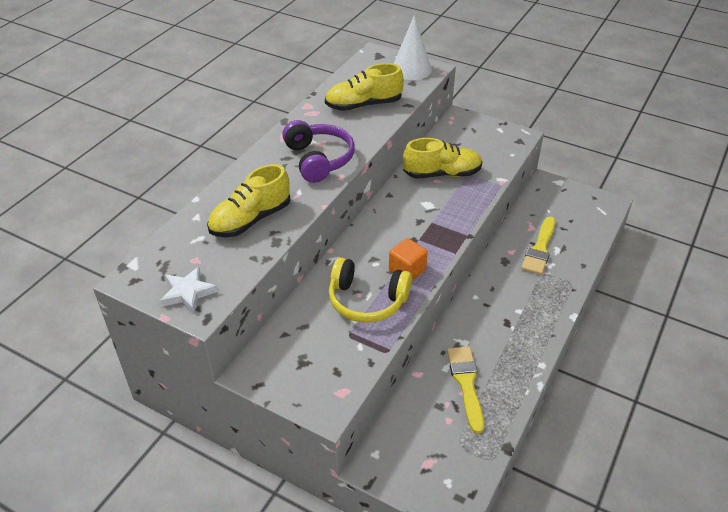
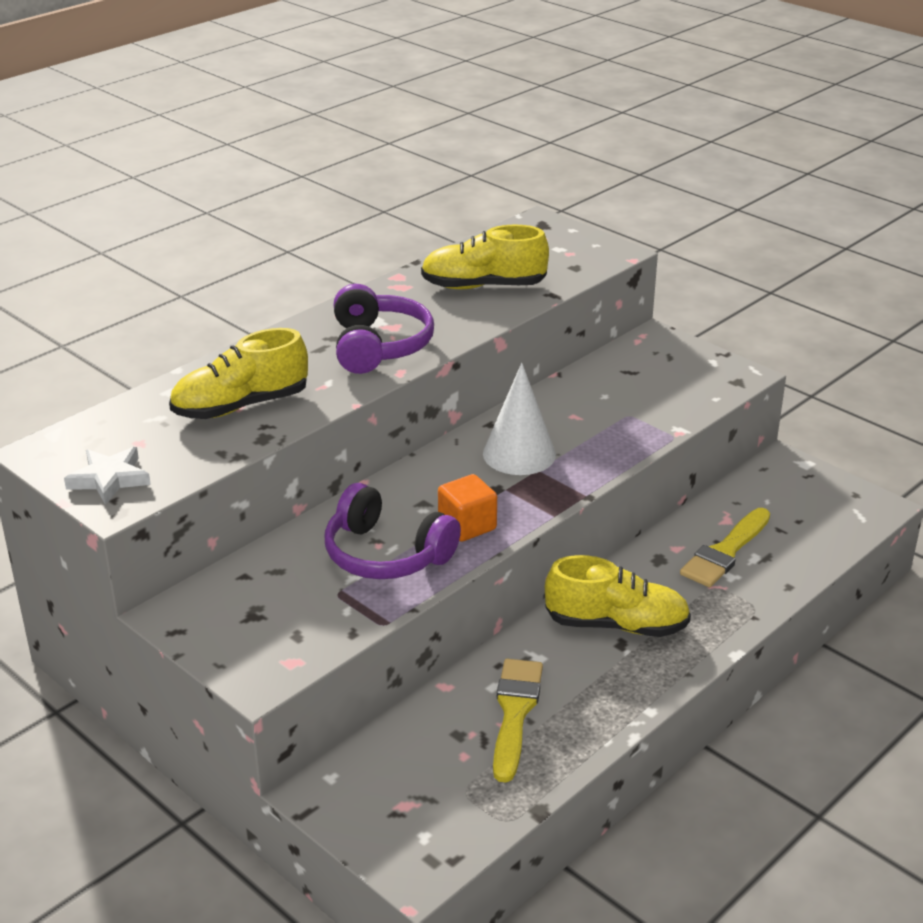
camera: 15 degrees right, 10 degrees down
yellow headphones [329,257,412,323] -> purple headphones [324,483,461,579]
white cone [394,15,432,80] -> white cone moved to [483,363,556,475]
yellow shoe [403,138,482,178] -> yellow shoe moved to [545,555,691,637]

